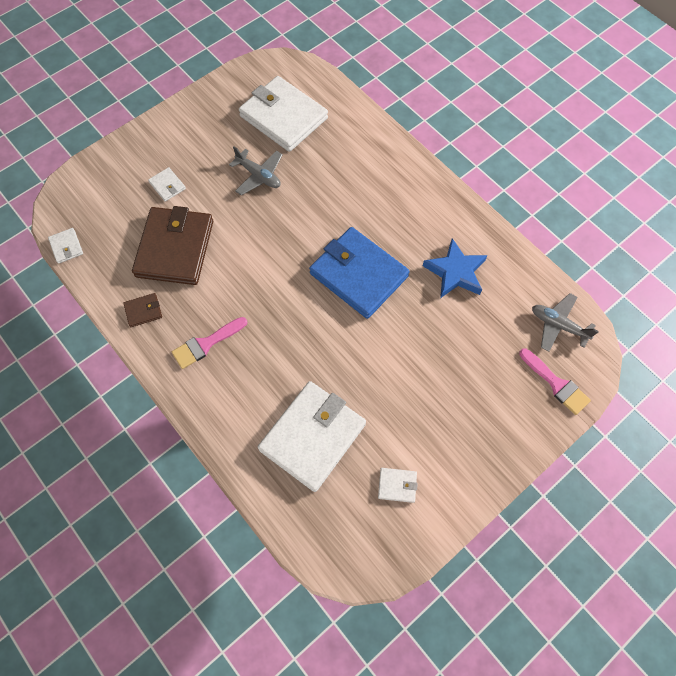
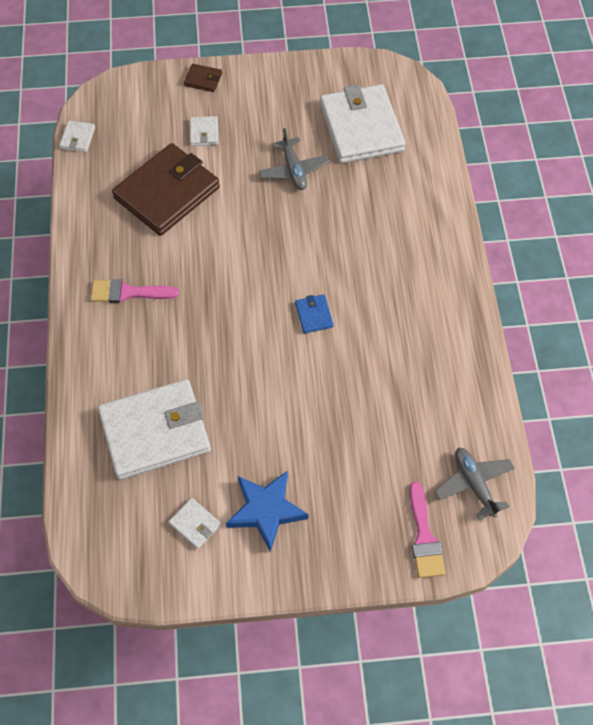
camera: 35 degrees right, 5 degrees down
brown wallet [123,293,162,327] -> brown wallet moved to [184,64,222,92]
blue wallet [309,227,410,319] -> blue wallet [295,294,334,333], size x0.41
blue star [423,238,487,298] -> blue star moved to [226,471,308,552]

